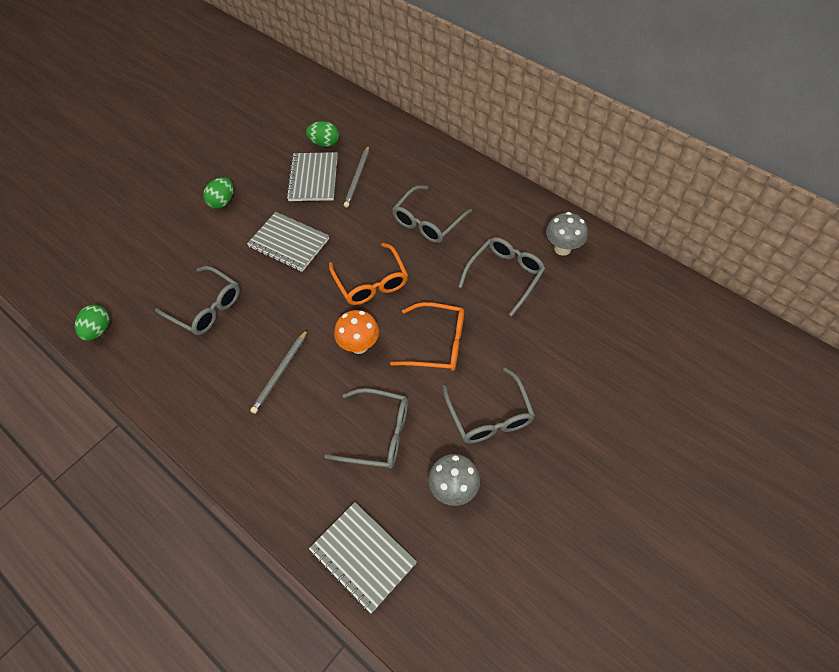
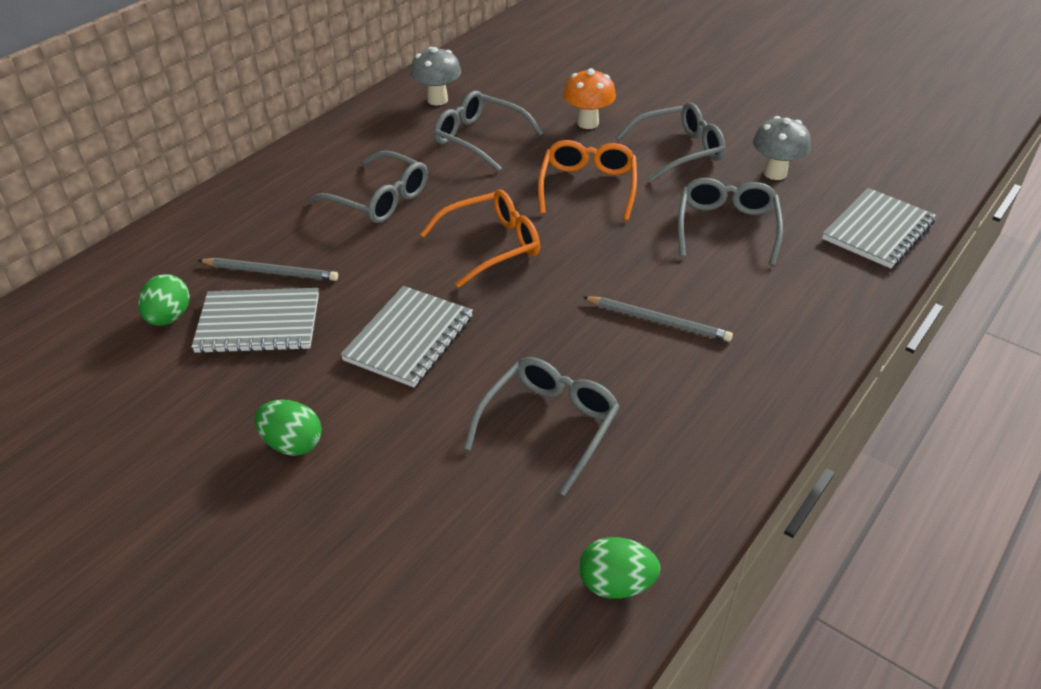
camera: 95 degrees left, 15 degrees down
orange mushroom [334,310,379,354] -> orange mushroom moved to [563,68,616,129]

